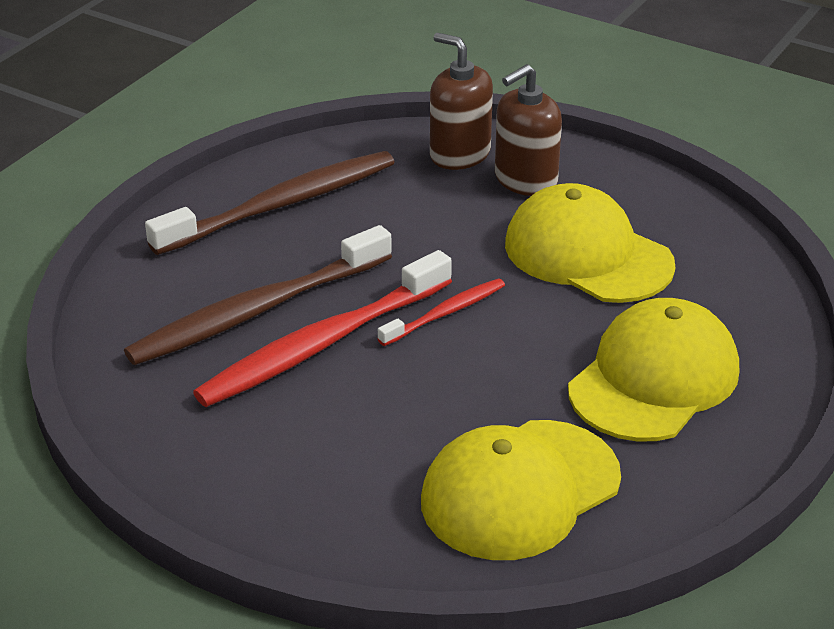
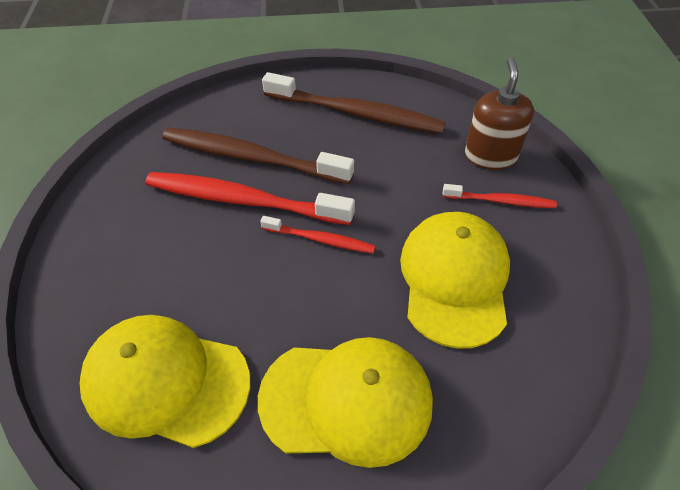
camera: 55 degrees right, 15 degrees up
brown soap dispenser [495,64,562,196] -> red toothbrush [443,184,557,208]

